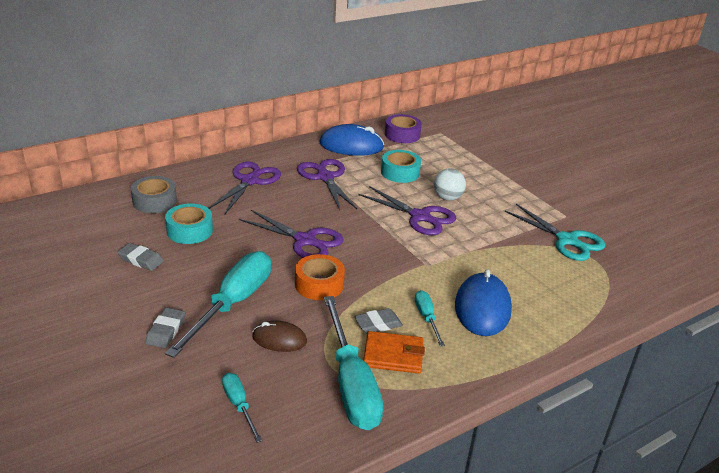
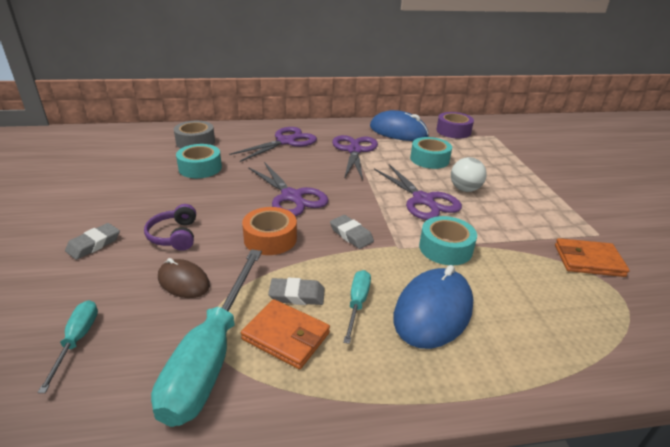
camera: 25 degrees right, 0 degrees up
grey eraser [118,243,164,271] -> grey eraser moved to [330,215,374,249]
turquoise screwdriver [165,251,271,358] -> purple headphones [144,204,196,251]
turquoise scissors [505,204,605,261] -> orange wallet [555,238,630,277]
none -> turquoise tape [419,216,477,265]

